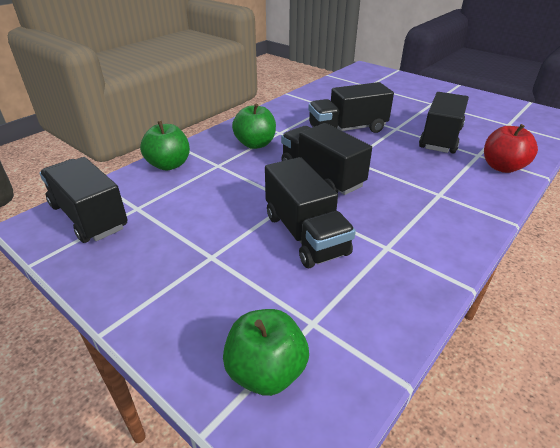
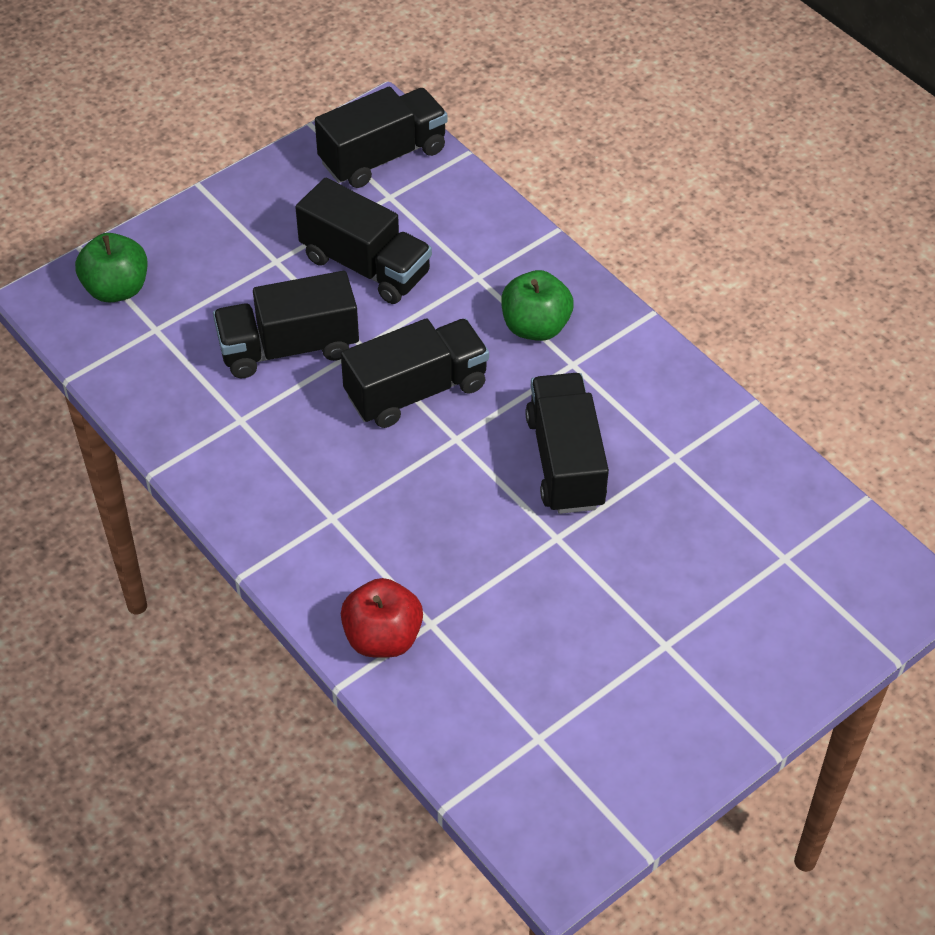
camera: 100 degrees right, 15 degrees up
green apple [140,121,190,170] -> none
black truck [419,92,469,154] -> black truck moved to [295,178,432,304]

